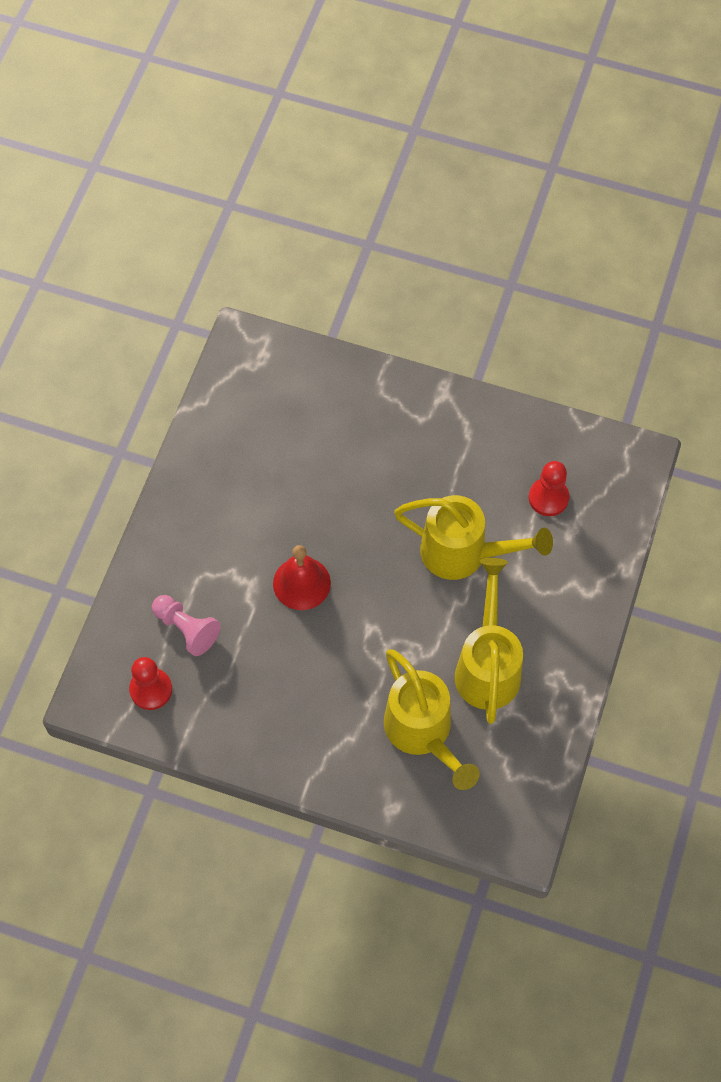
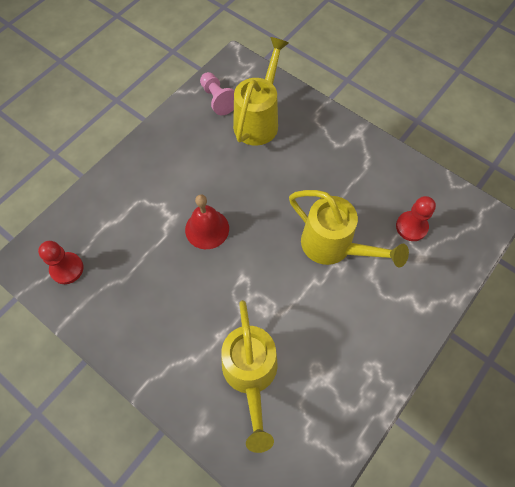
camera: 20 degrees right, 0 degrees up
pink pawn [152,595,221,656] -> pink pawn moved to [200,72,234,115]
yellow watering can [455,558,523,724] -> yellow watering can moved to [233,37,289,146]

